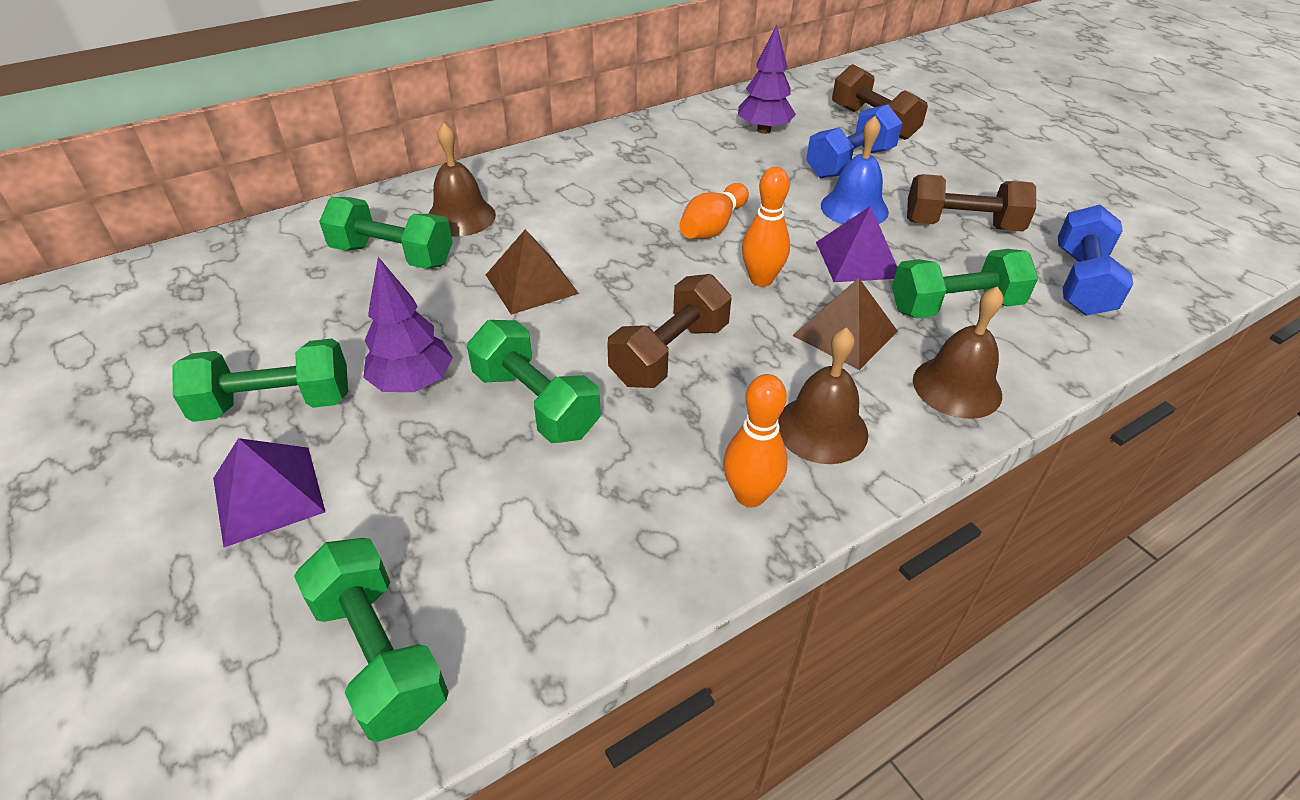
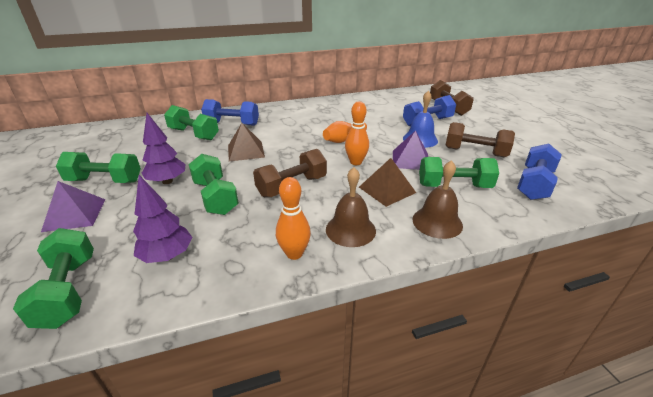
camera: 15 degrees right, 10 degrees down
brown bell [428,123,496,237] -> blue dumbbell [201,99,259,126]
purple tree [738,24,796,134] -> purple tree moved to [133,175,192,263]

